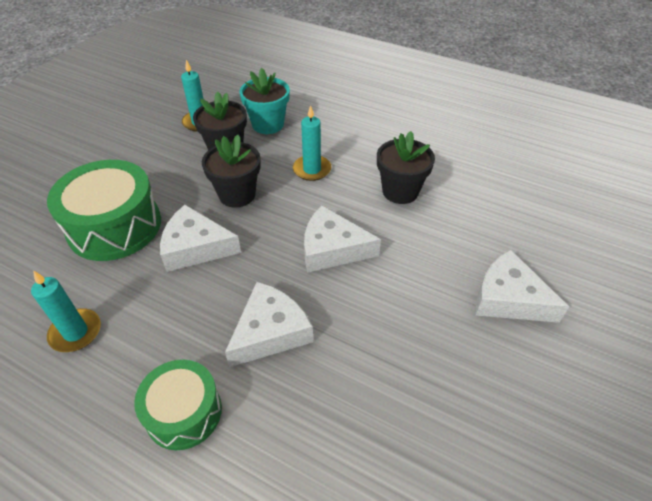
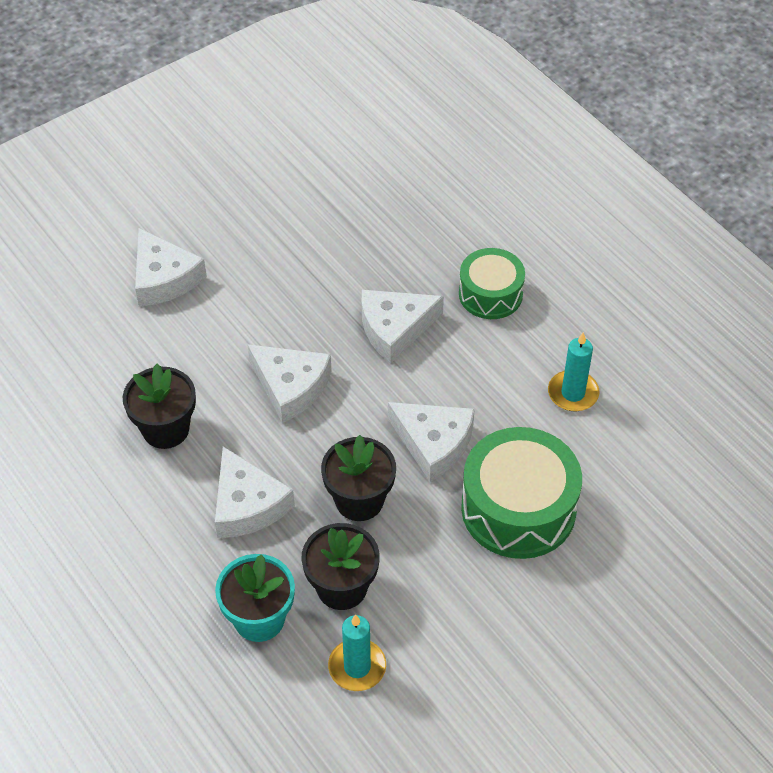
camera: 155 degrees left, 5 degrees up
turquoise candle [293,105,331,181] -> white cheese [215,447,295,538]

